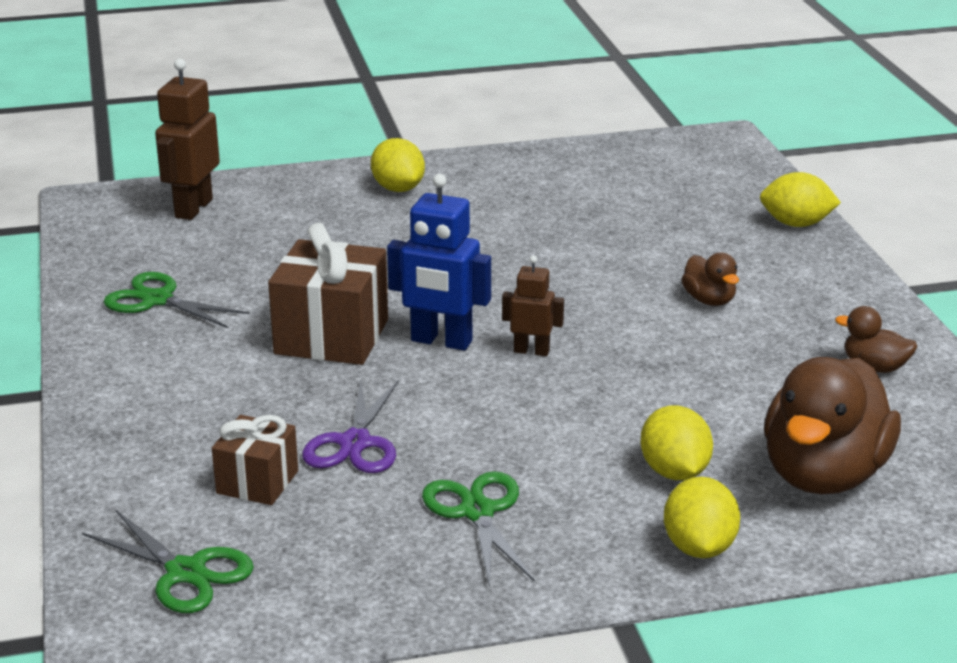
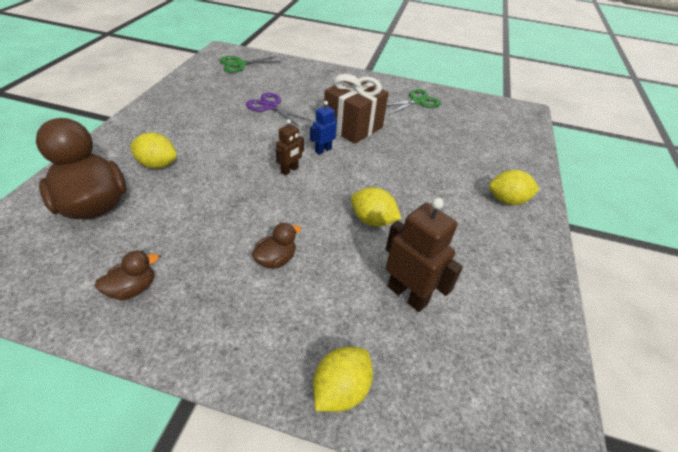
camera: 115 degrees right, 15 degrees up
brown robot [155,58,220,220] -> brown robot moved to [385,197,463,312]
brown gift [212,415,298,505] -> none
blue robot [387,174,491,351] -> blue robot [310,101,337,155], size x0.58
green scissors [422,471,534,586] -> none
yellow lemon [664,477,740,558] -> yellow lemon moved to [351,187,401,227]
brown duck [681,253,739,306] -> brown duck turned 135 degrees clockwise [252,223,301,269]

